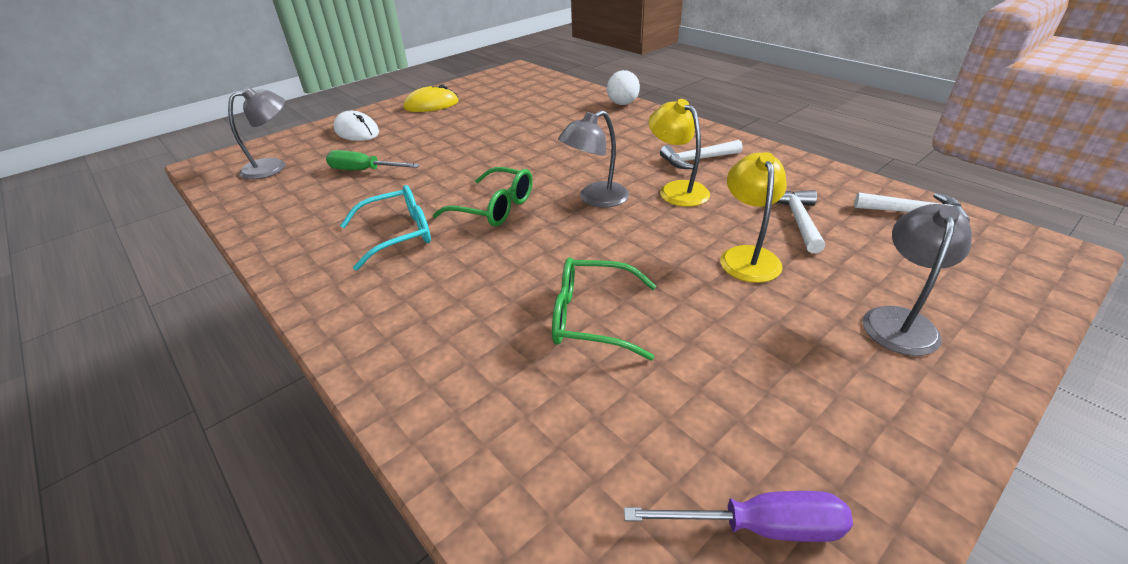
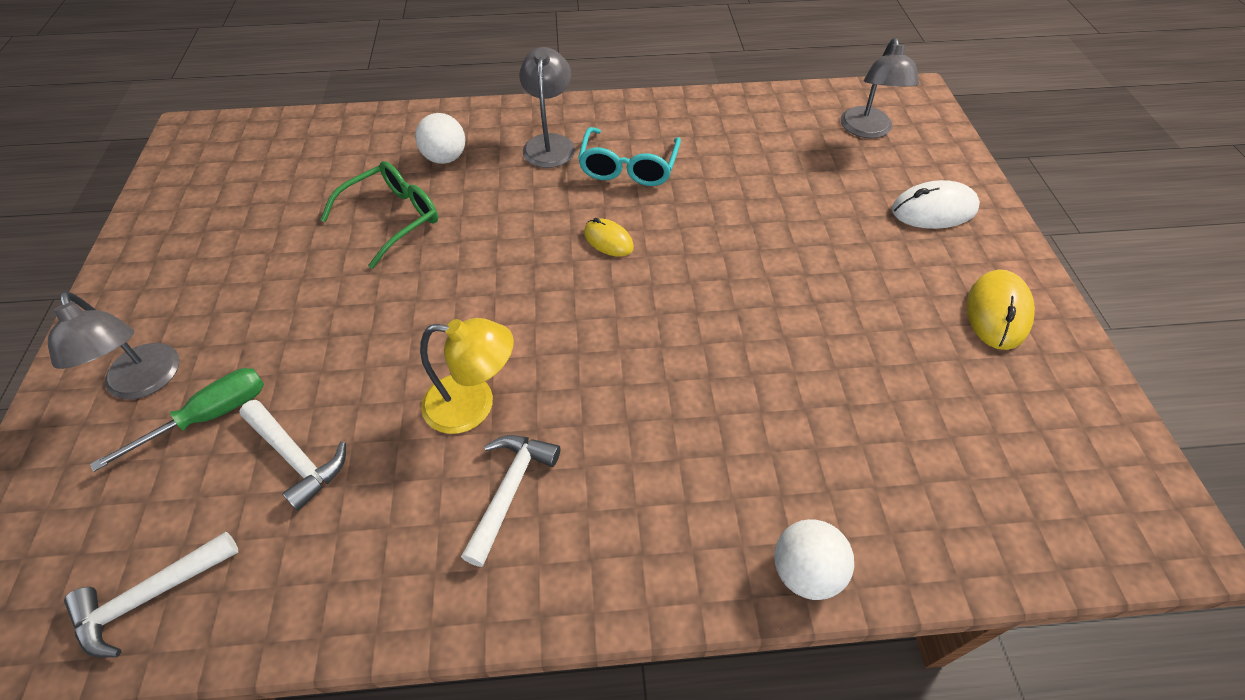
camera: 125 degrees right, 15 degrees up
green screwdriver [326,150,420,170] -> green screwdriver moved to [90,368,264,472]
green glasses [433,167,533,227] -> yellow mouse [584,218,634,257]
grey lamp [558,110,629,208] -> grey lamp moved to [519,47,575,168]
purple screwdriver [624,491,853,542] -> none
yellow lamp [720,152,787,283] -> none
none -> white ball [415,113,465,164]

